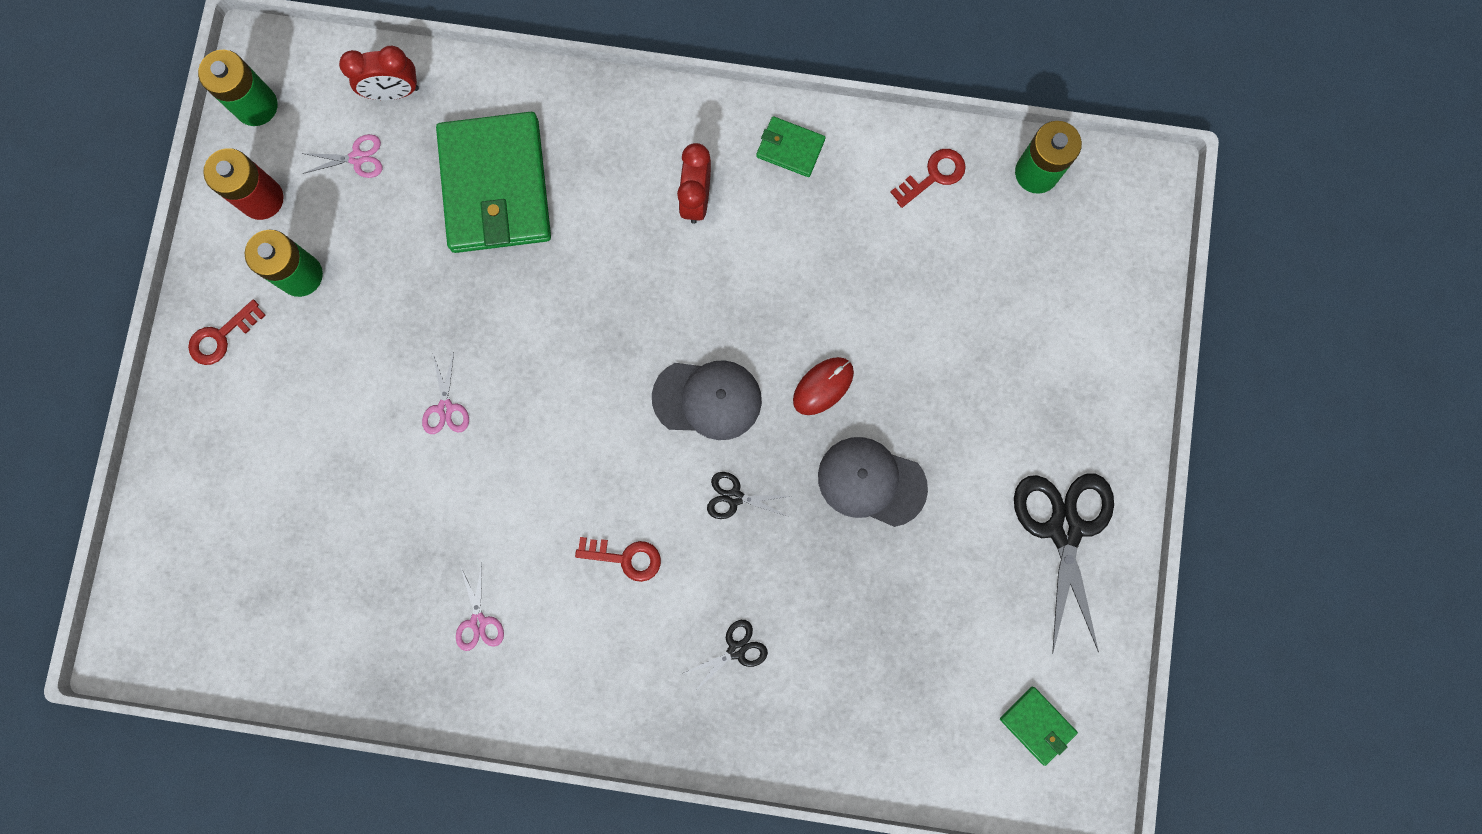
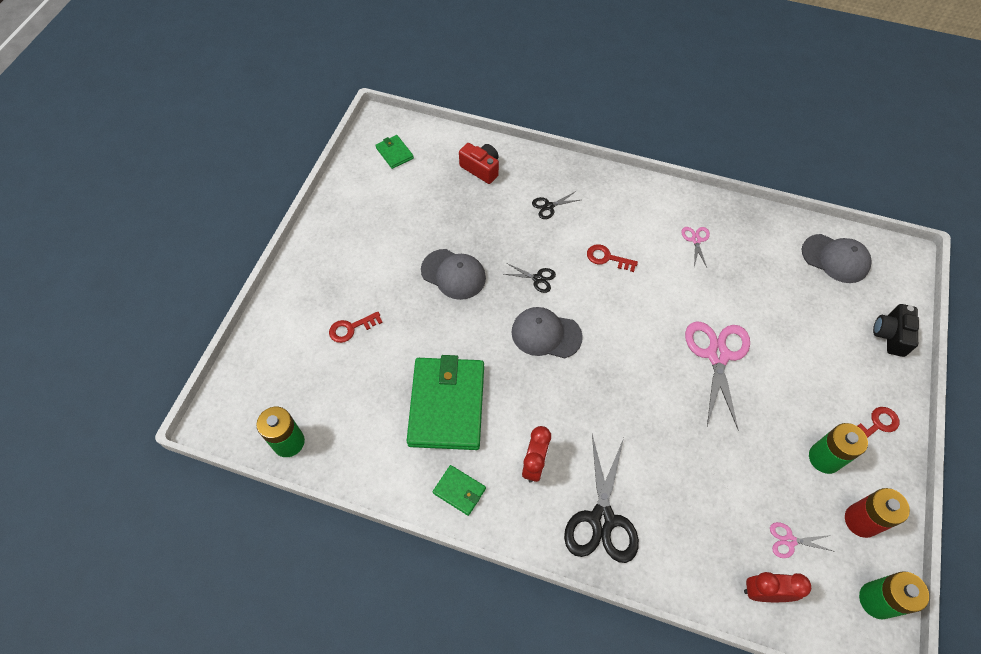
camera: 170 degrees left, 20 degrees down
pink scissors [422,352,469,434] -> pink scissors [685,322,750,429], size x2.10
green wallet [436,112,551,253] -> green wallet moved to [407,355,484,450]
red mouse [793,357,854,415] -> none
red key [890,149,966,208] -> red key moved to [329,311,383,343]
black scissors [1014,474,1114,654] -> black scissors moved to [564,435,639,563]
none -> red camera [459,143,499,184]
none -> grey cap [802,234,871,283]
none -> black camera [873,304,919,357]

